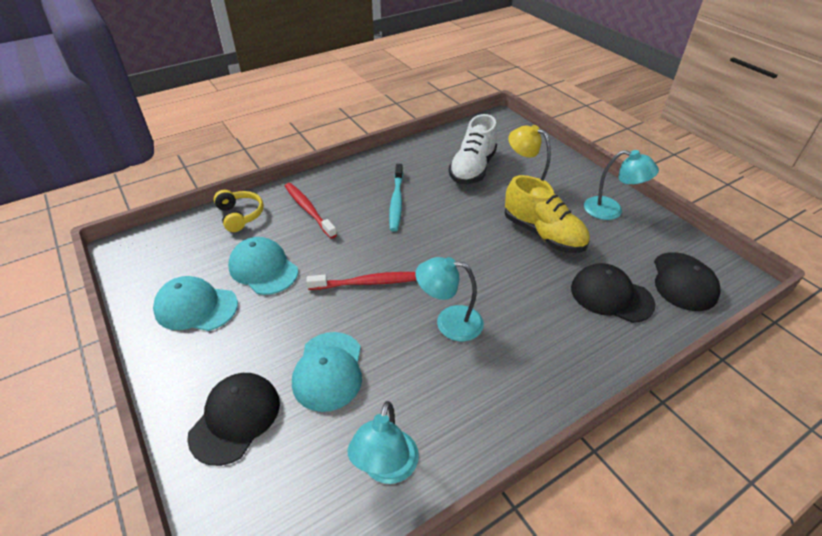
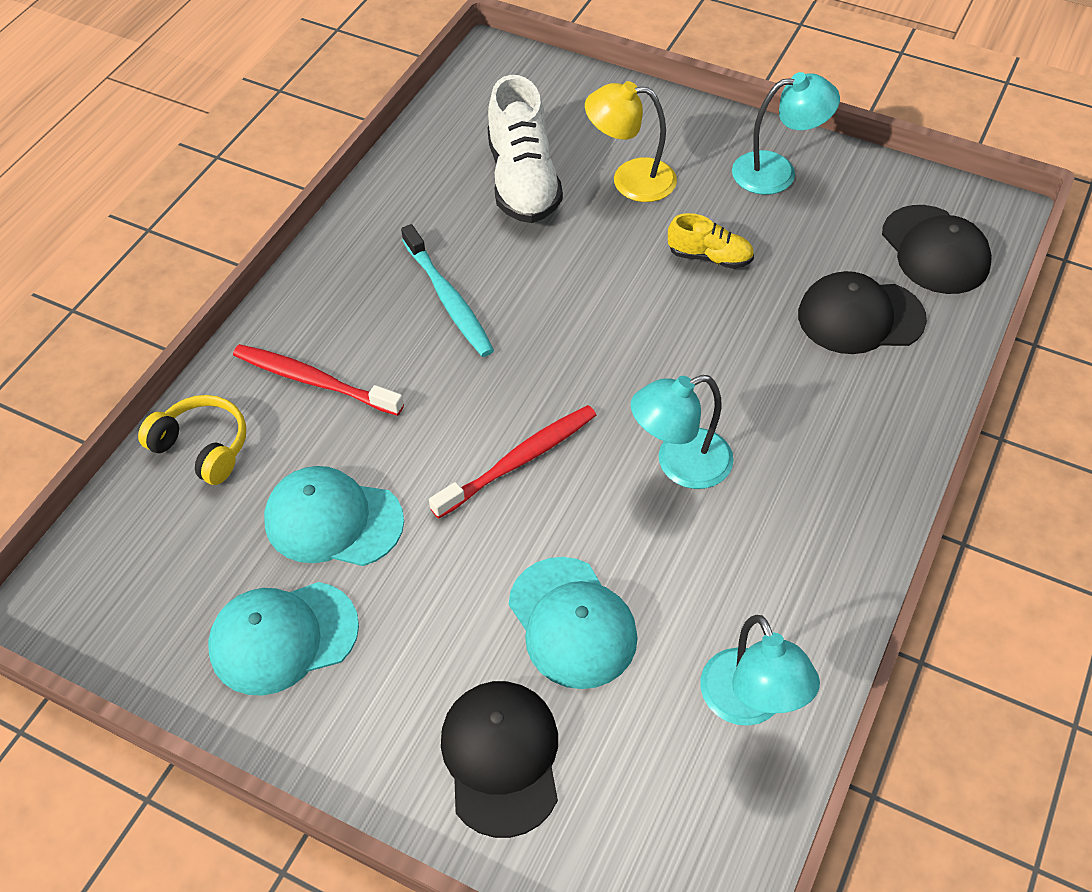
camera: 30 degrees left, 10 degrees up
yellow shoe [505,175,590,253] -> yellow shoe [668,213,754,269], size x0.54

